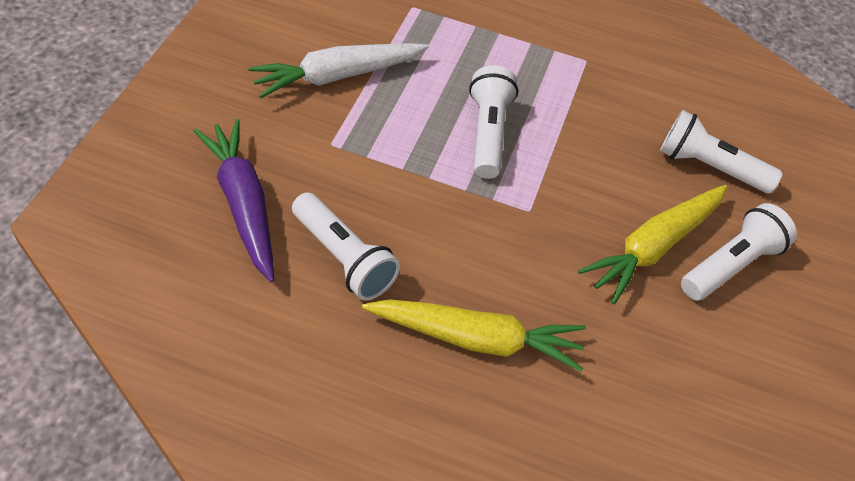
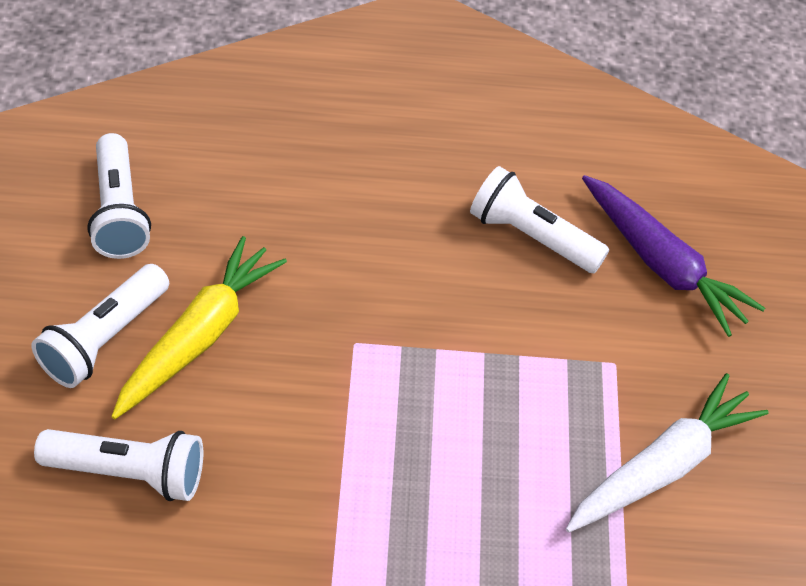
camera: 165 degrees right, 0 degrees up
yellow carrot [362,299,586,371] -> none
white flashlight [469,65,518,179] -> white flashlight moved to [87,133,151,259]

